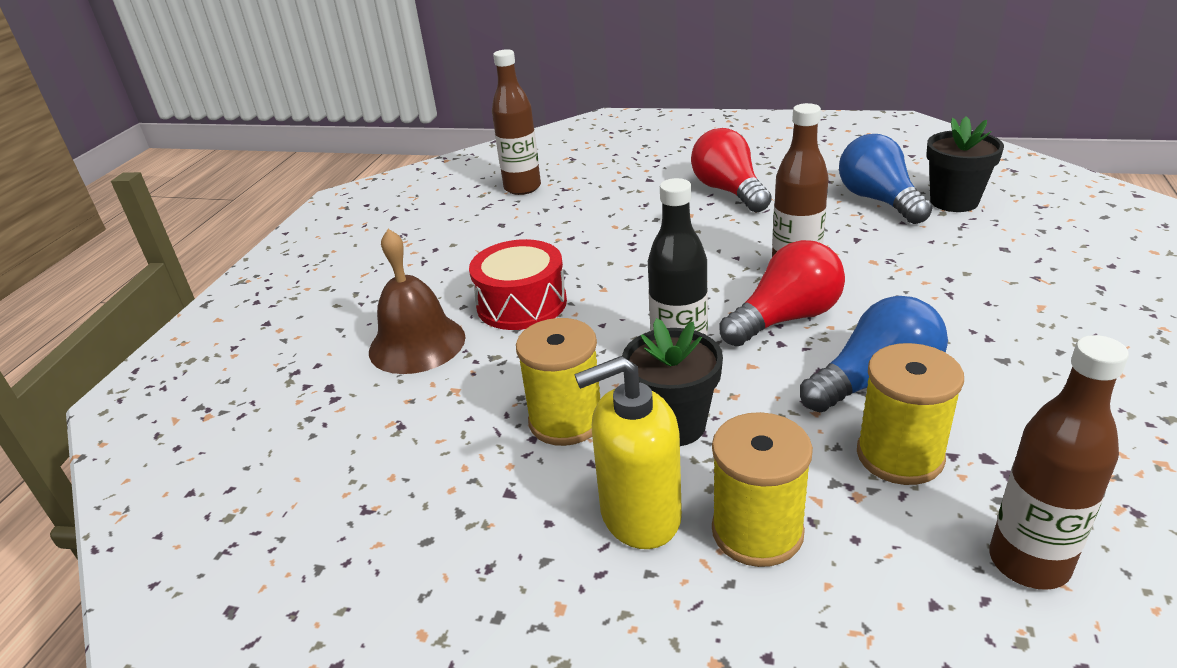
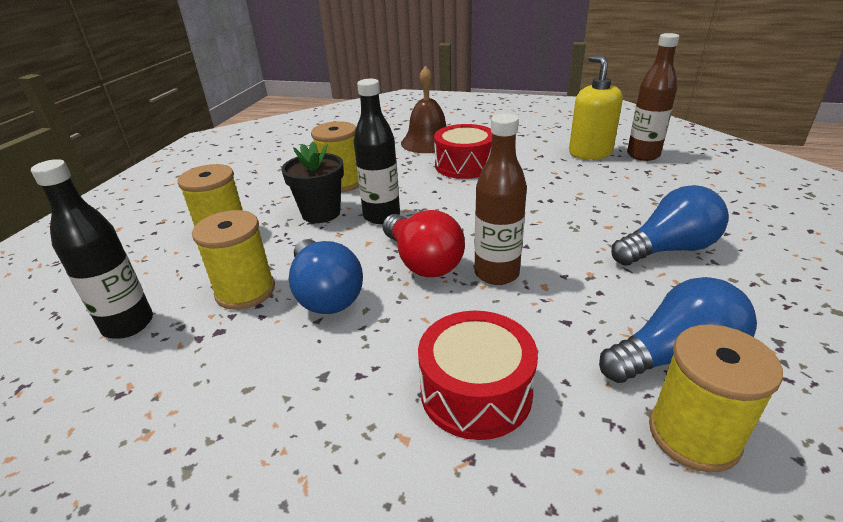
camera: 90 degrees right, 0 degrees up
yellow soap dispenser [575,356,682,549] -> yellow soap dispenser moved to [569,55,623,160]
red light bulb [691,128,772,212] -> blue light bulb [611,185,729,265]
black flower pot [926,116,1004,212] -> yellow spool [649,324,783,473]
brown bottle [989,335,1129,590] -> black bottle [31,159,153,339]
none -> red drum [418,311,538,440]

